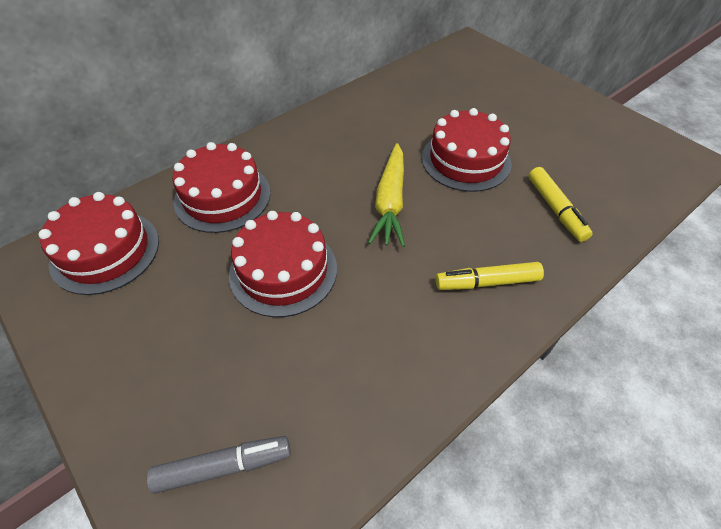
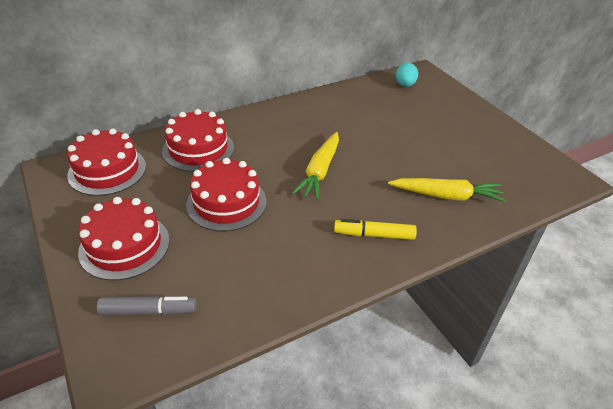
camera: 10 degrees right, 10 degrees down
red cake [422,108,512,192] -> red cake moved to [78,197,170,280]
yellow marker [528,167,593,242] -> yellow carrot [388,178,506,202]
none -> turquoise egg [396,63,418,87]

